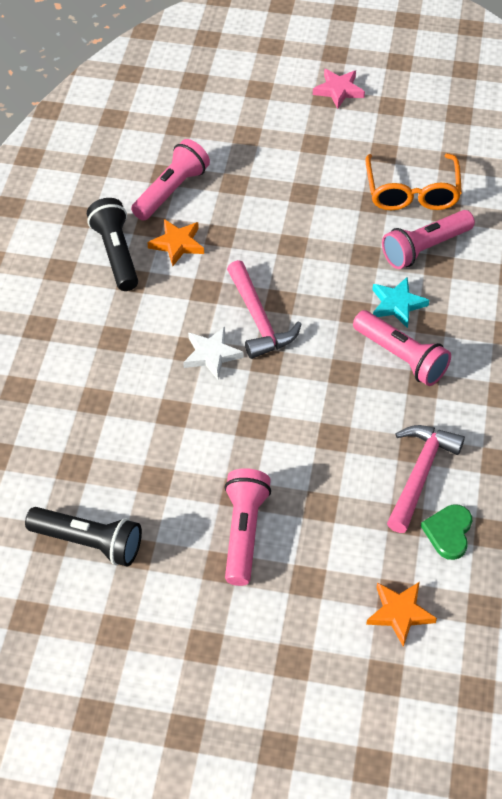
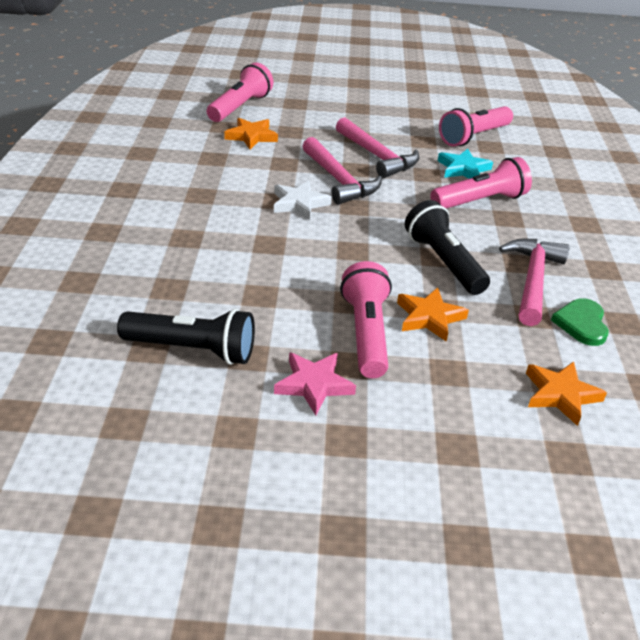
camera: 10 degrees left, 15 degrees down
black flashlight [87,198,138,291] -> black flashlight moved to [405,200,490,295]
pink star [313,69,365,109] -> pink star moved to [274,352,356,416]
pink flashlight [353,310,451,386] -> pink flashlight turned 60 degrees counterclockwise [431,157,532,209]
orange glasses [365,153,462,210] -> none
none -> pink hammer [336,117,419,178]
none -> orange star [397,287,469,342]

